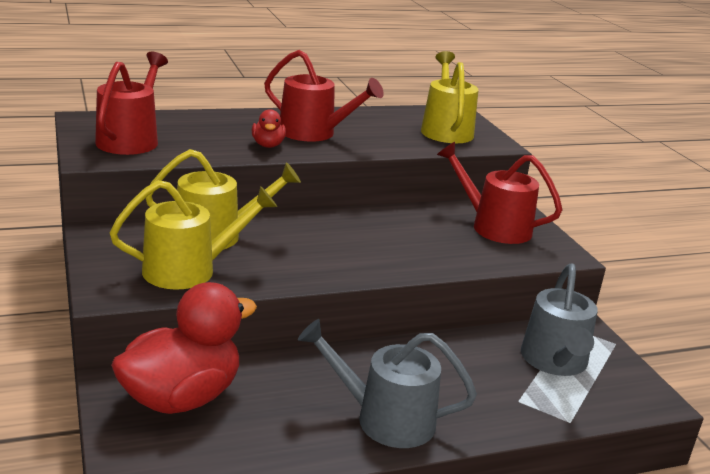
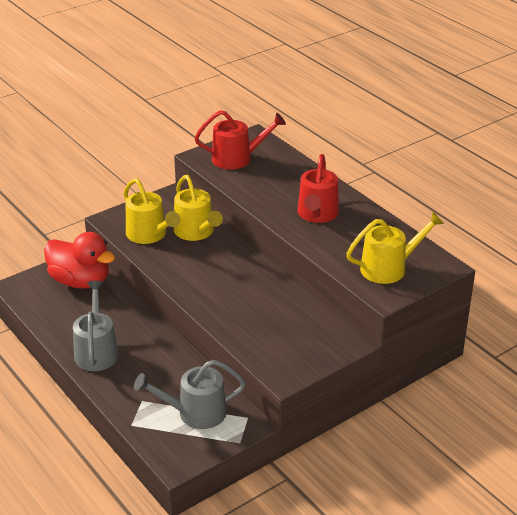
camera: 75 degrees right, 10 degrees up
red duck [252,109,286,148] -> none
red watering can [437,142,563,244] -> none

